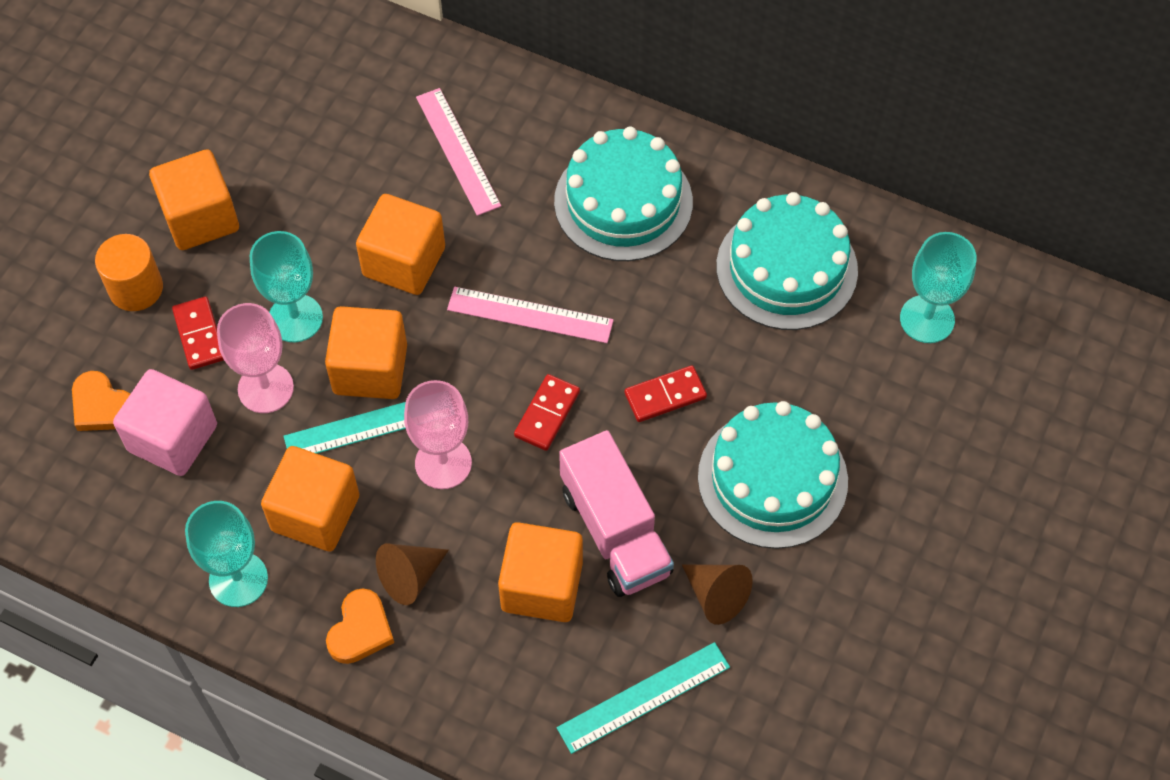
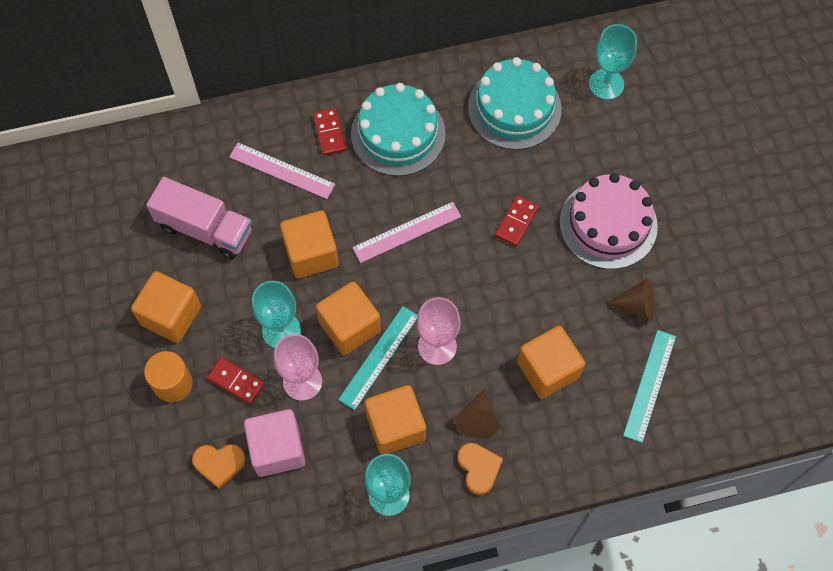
camera: 40 degrees left, 5 degrees up
red domino [514,374,580,451] -> red domino moved to [313,108,346,156]
pink truck [559,430,674,597] -> pink truck moved to [146,177,252,260]
turquoise cake [698,401,848,549] -> pink cake [560,173,658,269]

